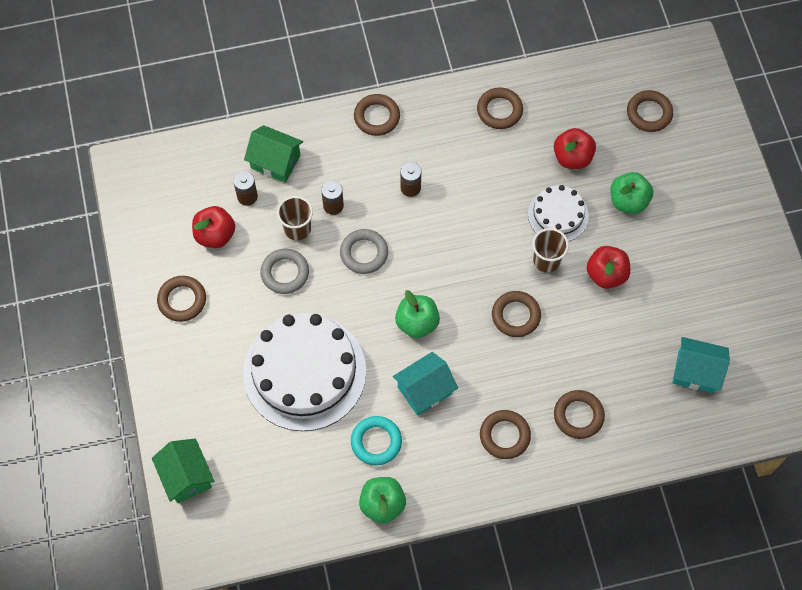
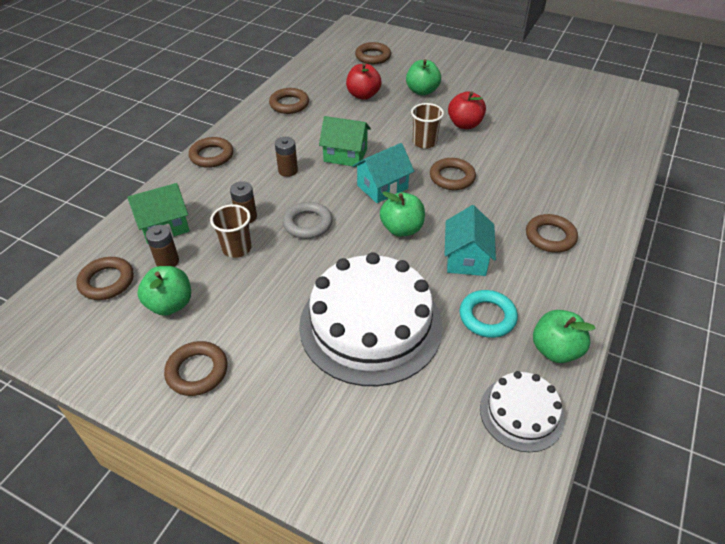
camera: 50 degrees left, 20 degrees down
green house [152,438,214,503] -> green house moved to [319,116,371,167]
red apple [192,206,235,248] -> green apple [137,266,191,316]
grey ring [260,249,309,294] -> none
white cake [528,185,589,242] -> white cake moved to [480,371,565,452]
brown ring [554,390,605,439] -> brown ring moved to [76,257,134,300]
turquoise house [672,337,730,393] -> turquoise house moved to [352,143,414,203]

